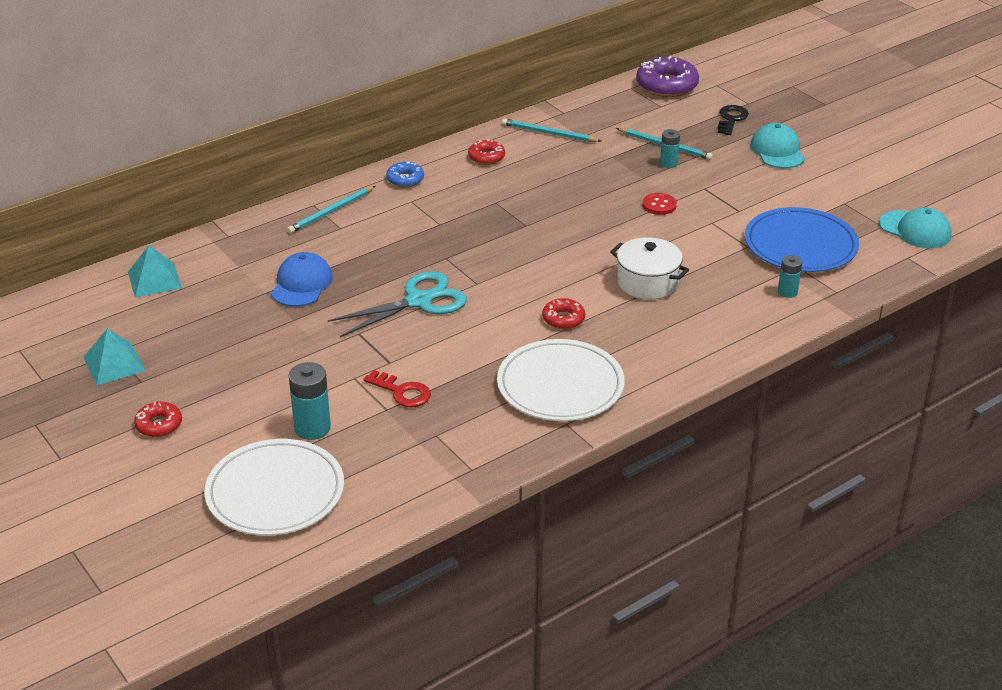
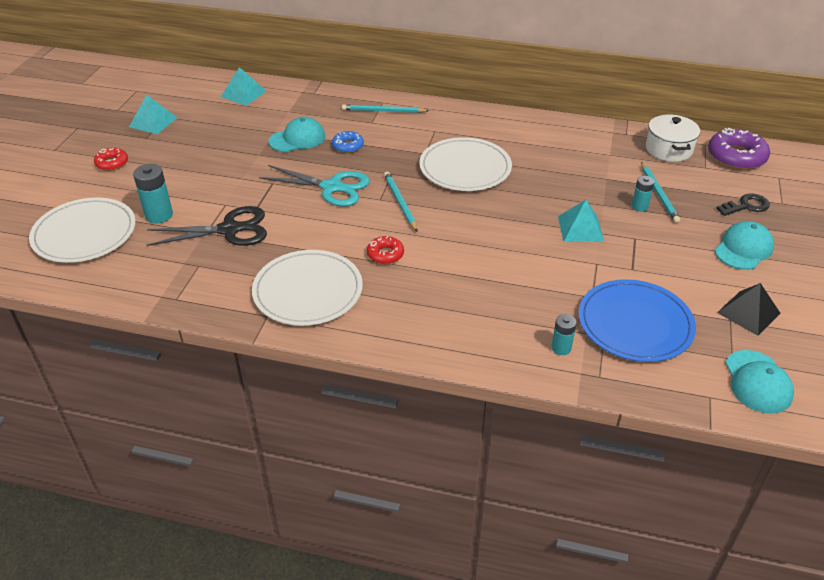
camera: 50 degrees right, 5 degrees up
blue cap [271,252,333,307] -> turquoise cap [269,117,325,152]
red key [363,370,431,407] -> black scissors [147,206,267,246]
blue donut [386,162,424,187] -> blue donut moved to [332,131,364,153]
red donut [468,139,505,165] -> none
turquoise pencil [502,118,601,142] -> turquoise pencil moved to [384,172,418,232]
white pot [610,237,689,300] -> white pot moved to [646,115,700,162]
red button [643,193,677,215] -> turquoise pyramid [558,200,604,242]
none -> white plate [419,137,512,191]
none -> black pyramid [717,283,781,336]

